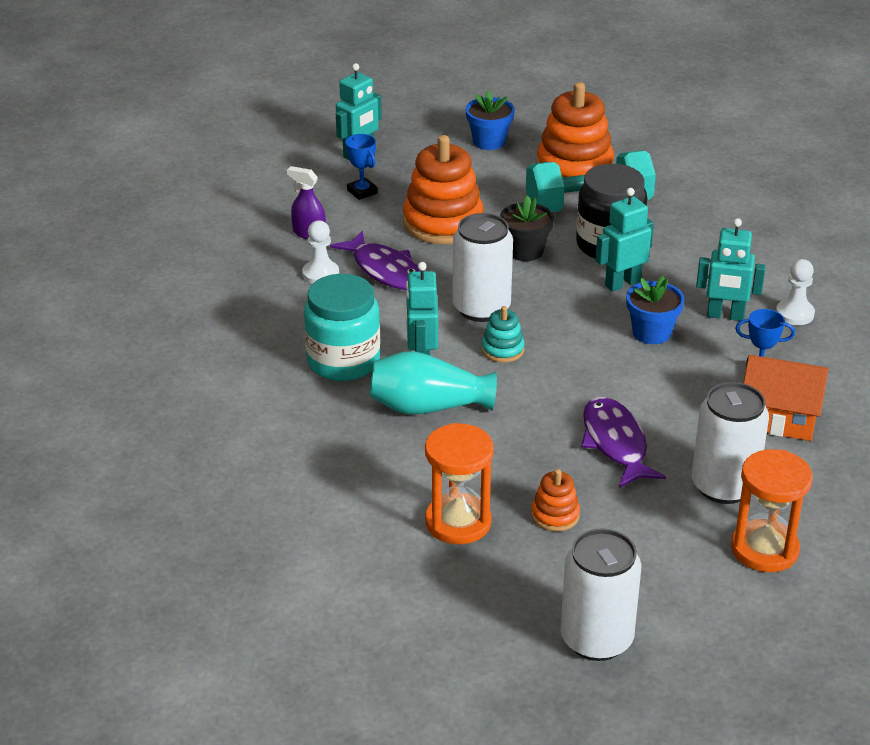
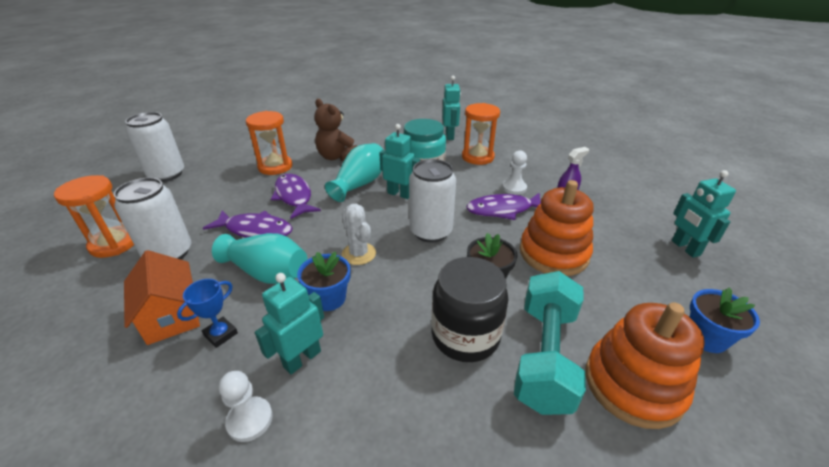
camera: 120 degrees right, 0 degrees up
blue trophy [346,134,377,200] -> none
turquoise stacking toy [481,306,525,363] -> none
orange stacking toy [531,469,580,531] -> none
turquoise robot [596,188,654,292] -> turquoise robot moved to [442,76,461,140]
orange house [743,355,829,441] -> orange house turned 75 degrees counterclockwise [124,250,200,345]
none -> turquoise vase [212,233,308,284]
none -> purple fish [271,174,321,219]
none -> brown teddy bear [314,98,357,161]
none -> white cactus [342,204,376,265]
none -> orange hourglass [462,103,500,165]

